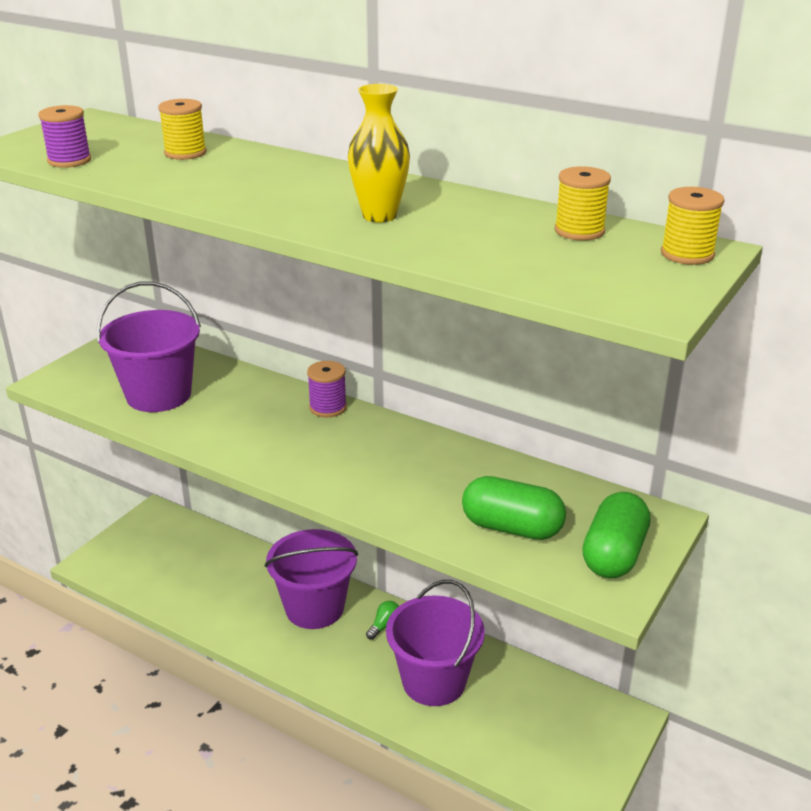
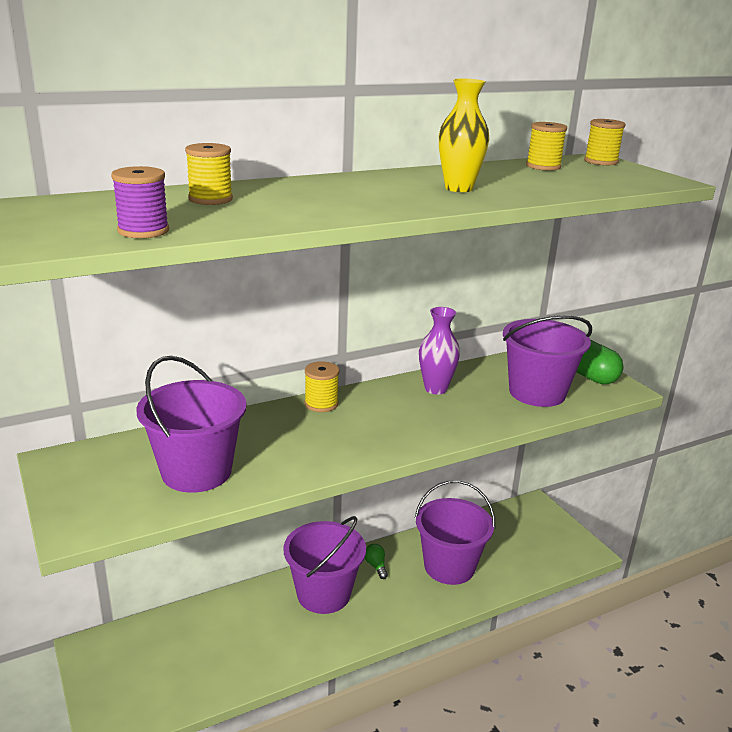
camera: 60 degrees left, 5 degrees down
purple spool [307,361,347,417] -> yellow spool [304,361,339,412]
green capsule [462,476,566,540] -> purple bucket [503,315,592,407]
none -> purple vase [419,307,460,395]

